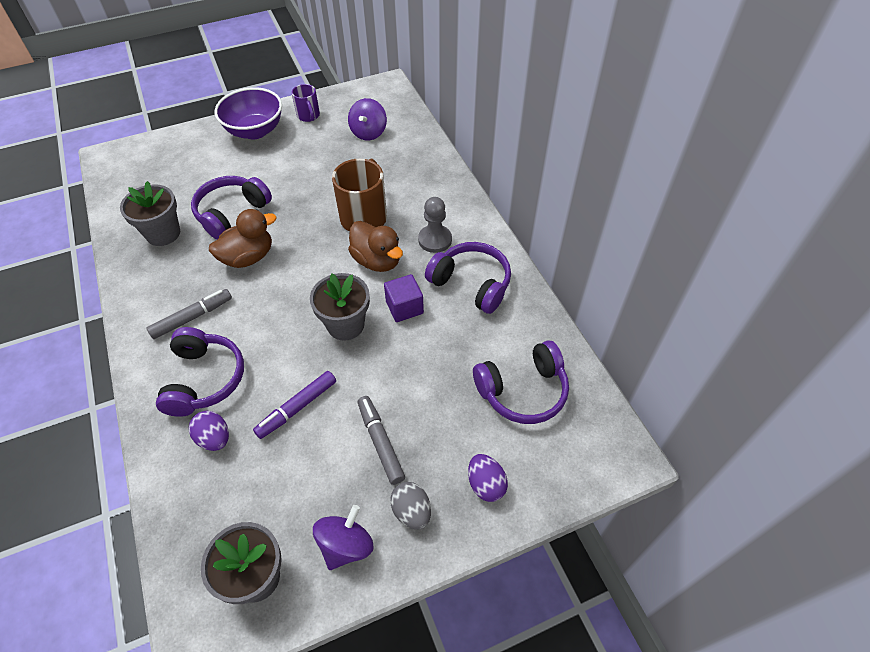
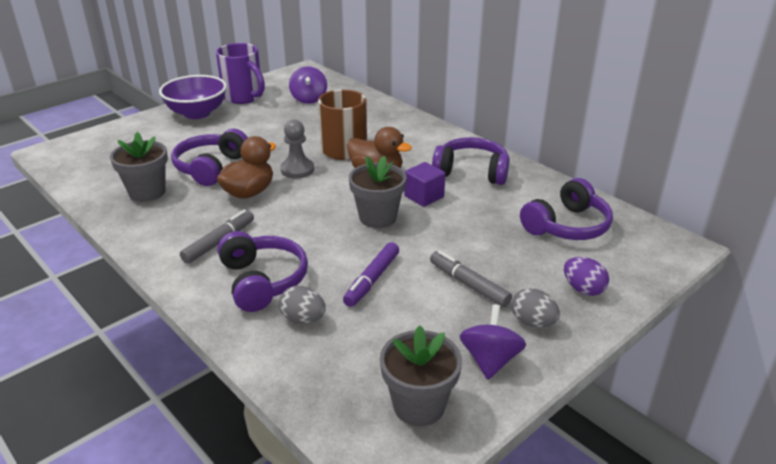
camera: 20 degrees left, 20 degrees down
purple egg [189,411,229,451] -> grey egg [279,286,326,324]
purple mug [292,84,320,122] -> purple mug [216,43,265,104], size x1.77
grey pawn [418,197,452,253] -> grey pawn moved to [280,120,314,178]

